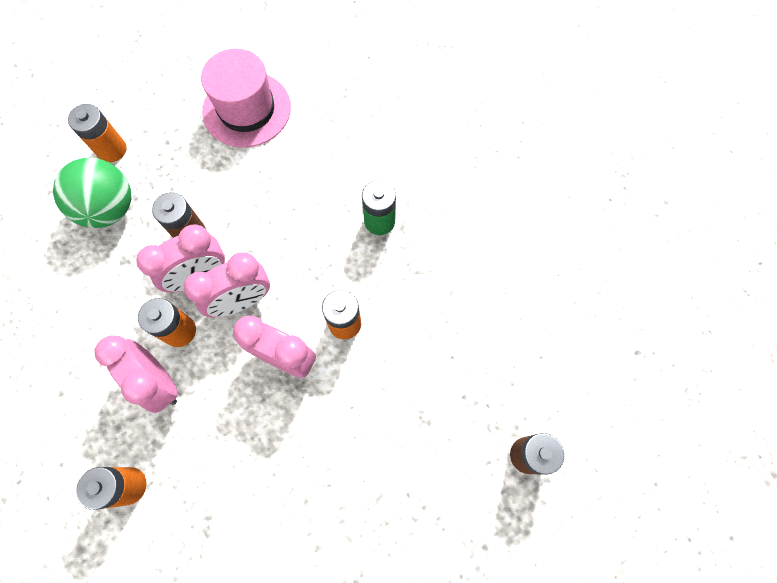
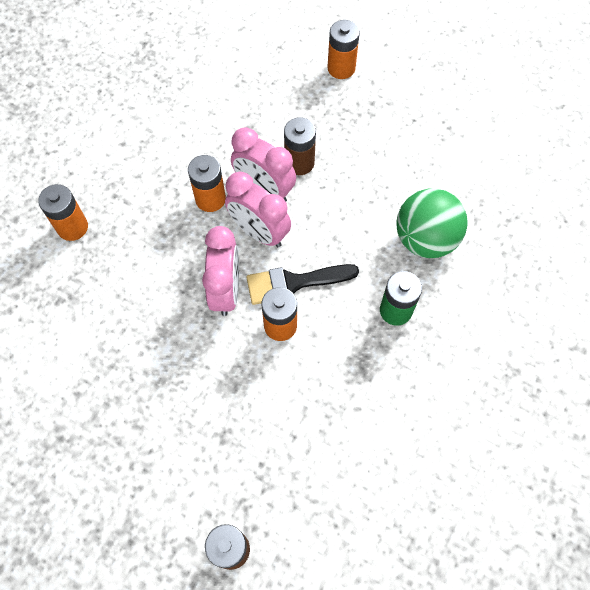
camera: 65 degrees right, 5 degrees down
green ball [53,158,131,228] -> green ball moved to [397,188,468,258]
pink clock [95,335,178,413] -> none
pink hat [201,48,291,148] -> none
none -> black brush [246,264,359,305]

